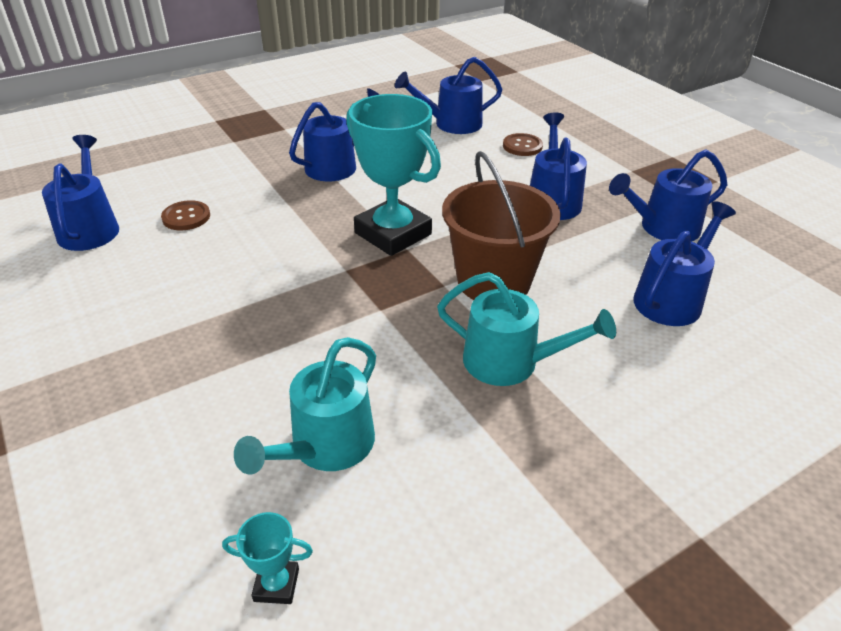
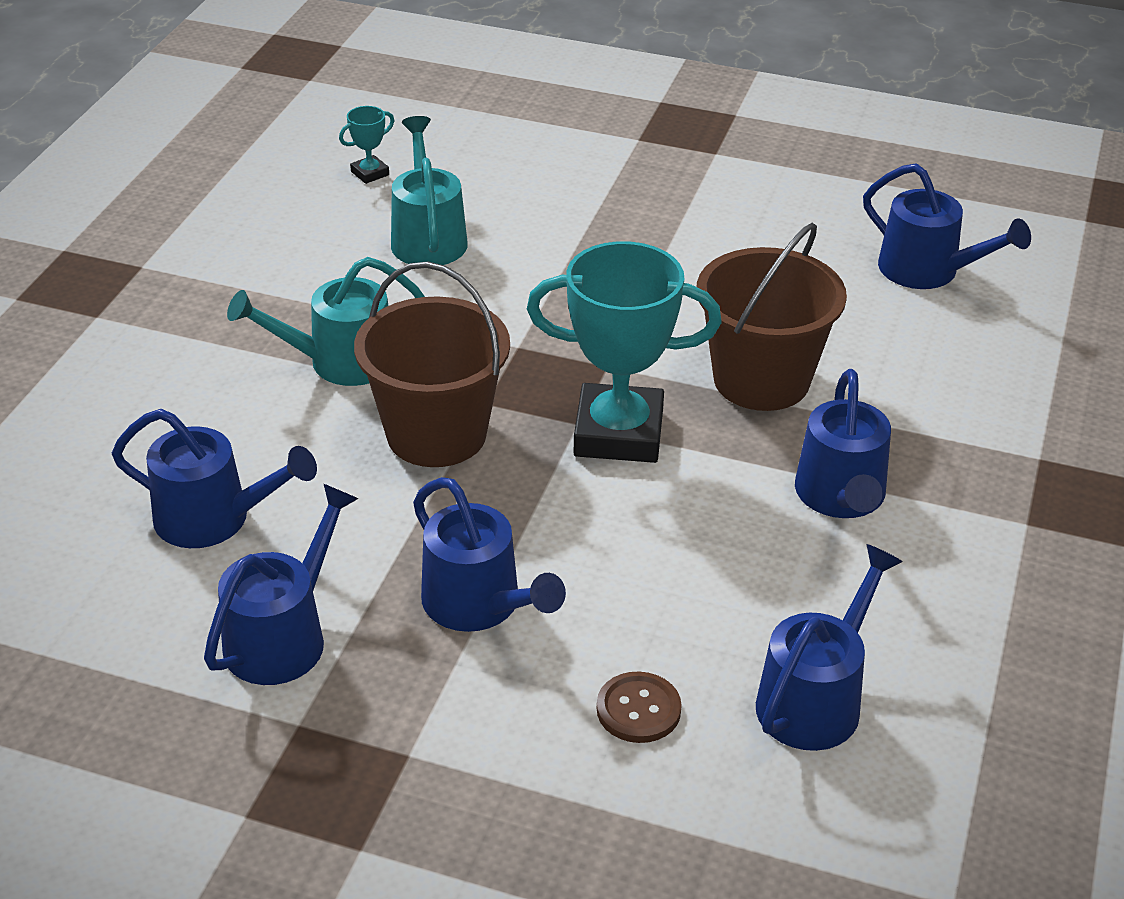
camera: 140 degrees right, 0 degrees up
brown button [161,200,210,230] -> none
blue watering can [633,201,736,326] -> blue watering can turned 75 degrees counterclockwise [112,409,317,548]
none -> brown bucket [697,223,847,411]

